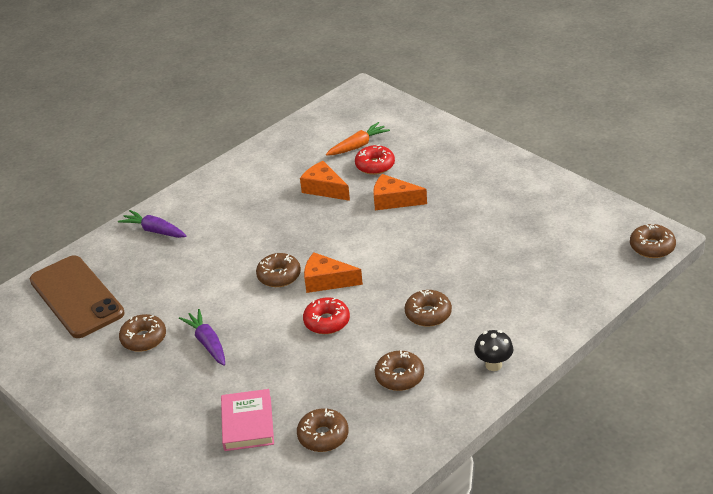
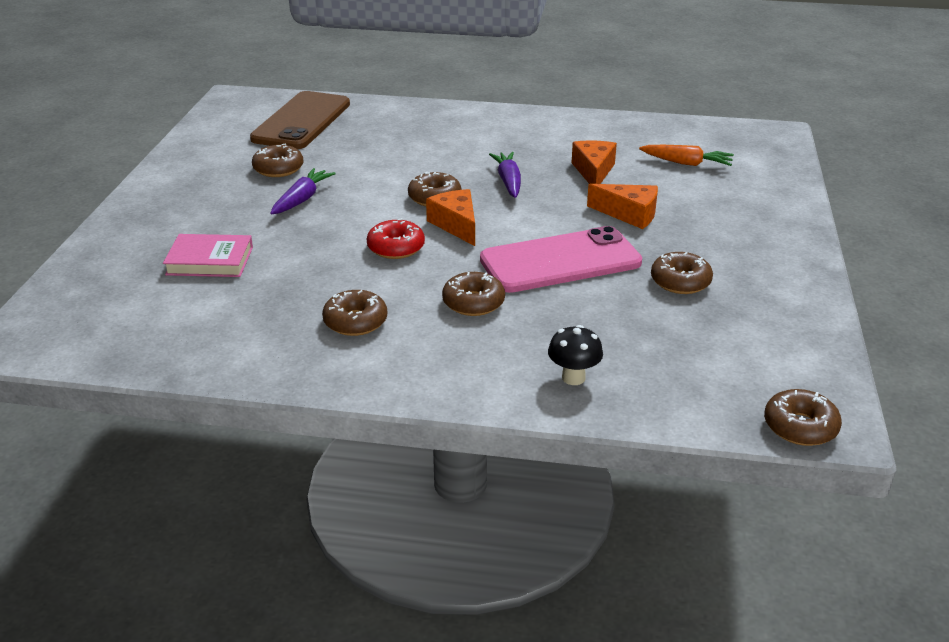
camera: 50 degrees right, 5 degrees down
purple carrot [118,210,186,238] -> purple carrot moved to [489,152,521,198]
pink book [221,389,274,451] -> pink book turned 45 degrees clockwise [163,234,253,277]
brown donut [297,408,349,452] -> brown donut moved to [651,252,713,294]
red donut [355,145,395,175] -> none
orange cheese [373,174,427,210] -> orange cheese turned 135 degrees clockwise [587,184,658,229]
black mushroom [474,330,514,371] -> black mushroom moved to [548,325,603,385]
none -> pink phone [480,226,642,293]

